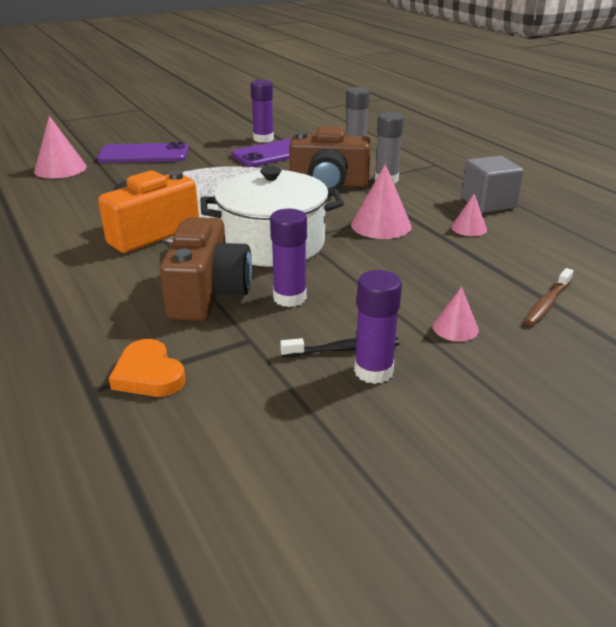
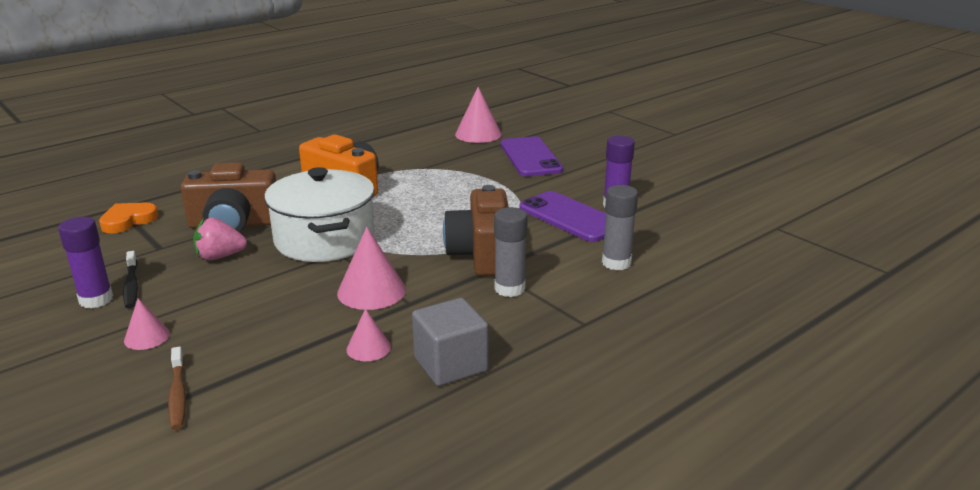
camera: 80 degrees right, 5 degrees down
purple glue stick [270,209,307,307] -> pink strawberry [193,218,247,260]
brown toothbrush [524,268,574,326] -> brown toothbrush turned 135 degrees counterclockwise [168,346,186,430]

